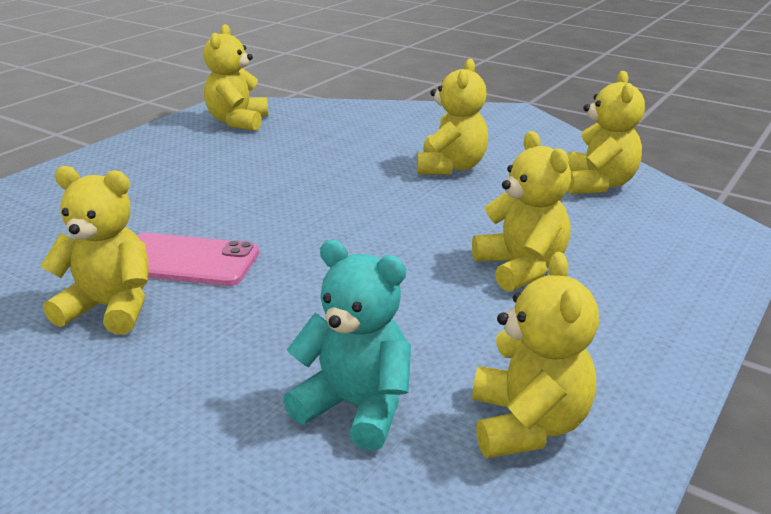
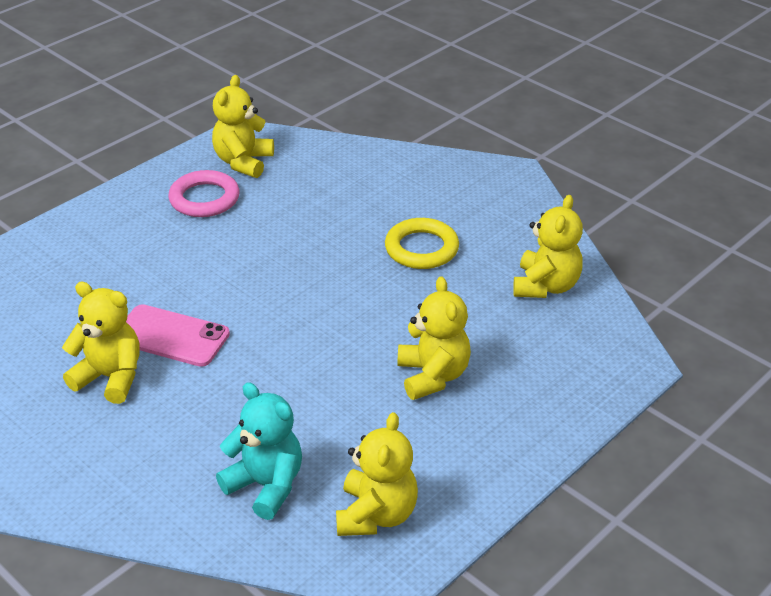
camera: 10 degrees right, 10 degrees up
yellow teddy bear [417,59,488,175] -> yellow ring [385,218,459,269]
none -> pink ring [168,170,239,217]

